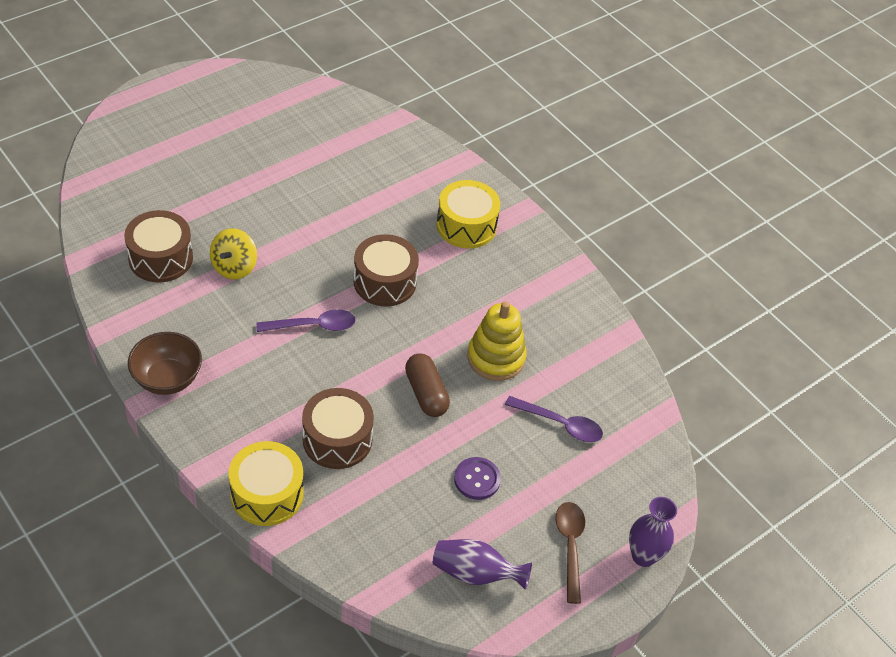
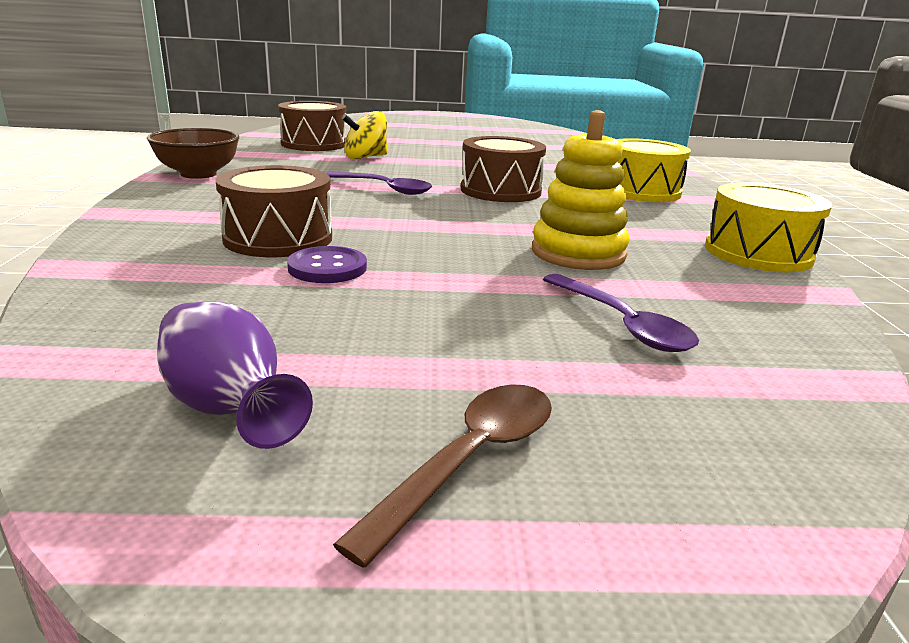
camera: 40 degrees right, 25 degrees down
yellow drum [228,441,303,526] -> yellow drum moved to [705,183,832,272]
brown capsule [405,353,450,417] -> none
purple button [454,457,501,500] -> purple button moved to [287,246,367,283]
purple vase [629,497,677,567] -> none

